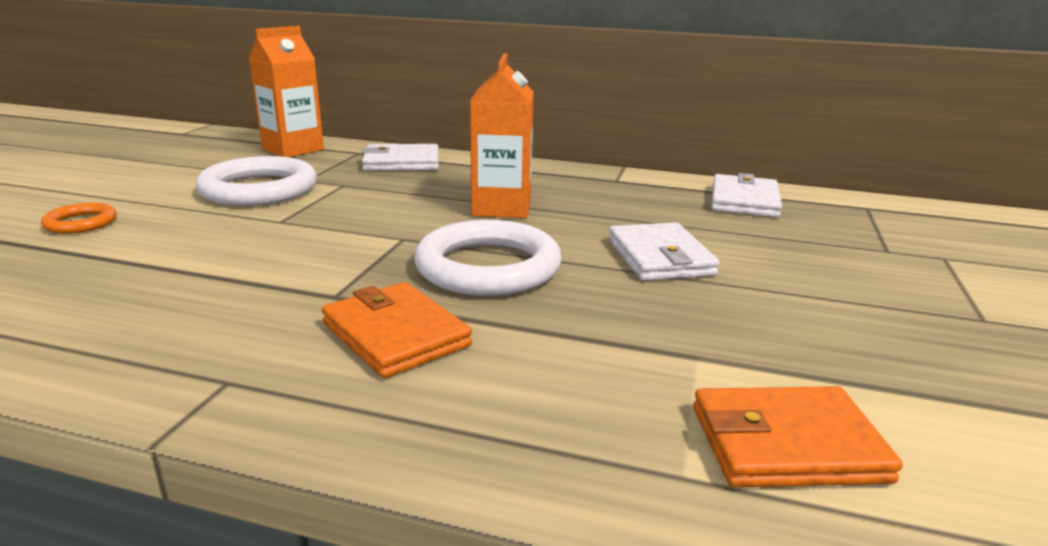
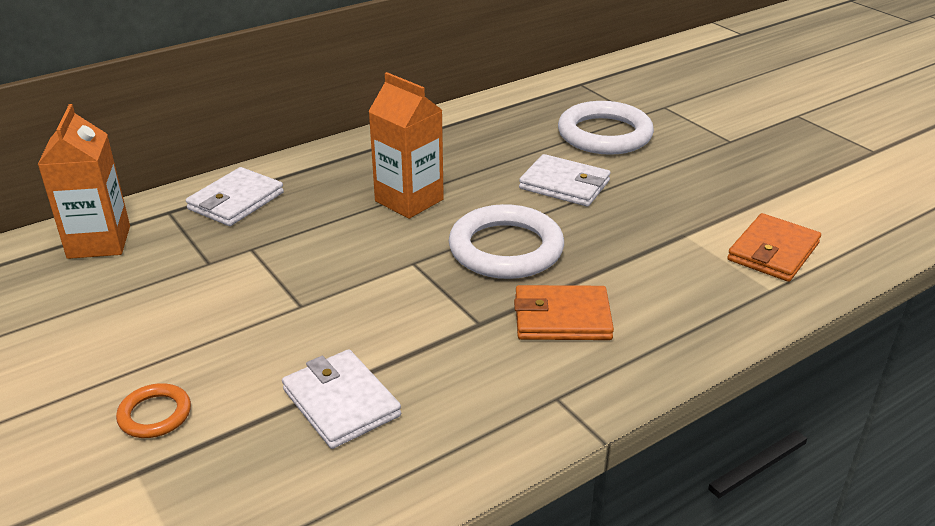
camera: 50 degrees left, 10 degrees up
white ring [196,156,317,206] -> white ring moved to [558,101,654,155]
white wallet [711,173,782,217] -> white wallet moved to [282,349,401,449]

